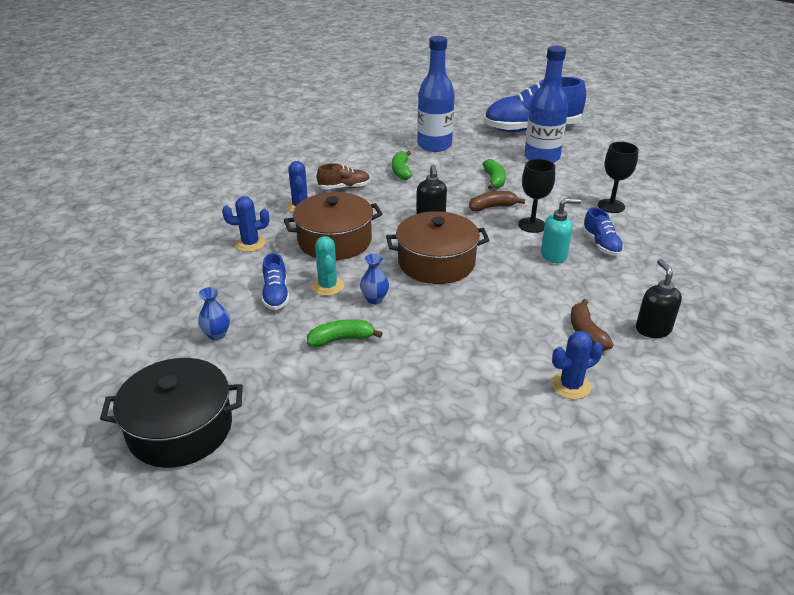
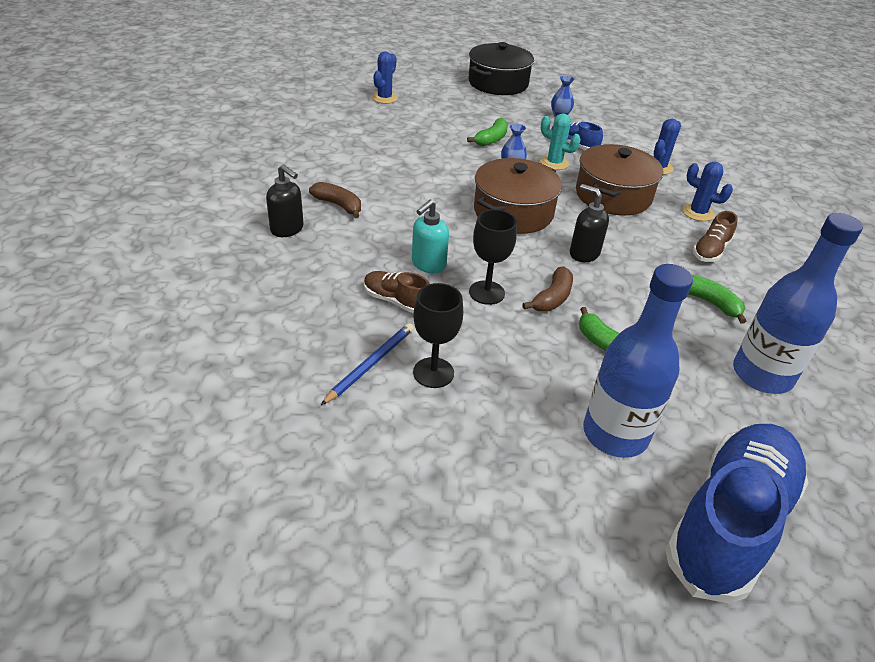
camera: 135 degrees right, 5 degrees up
blue cactus [551,331,603,399] -> blue cactus moved to [372,51,398,104]
blue shoe [582,207,624,256] -> brown shoe [364,271,430,313]
none -> blue pencil [321,323,414,405]

